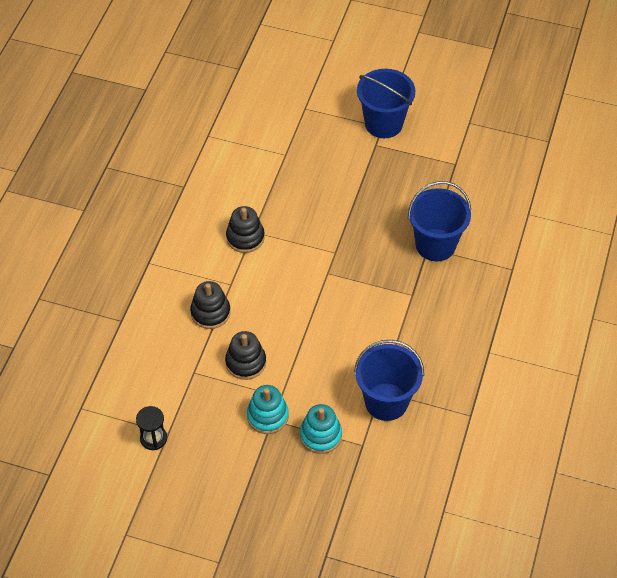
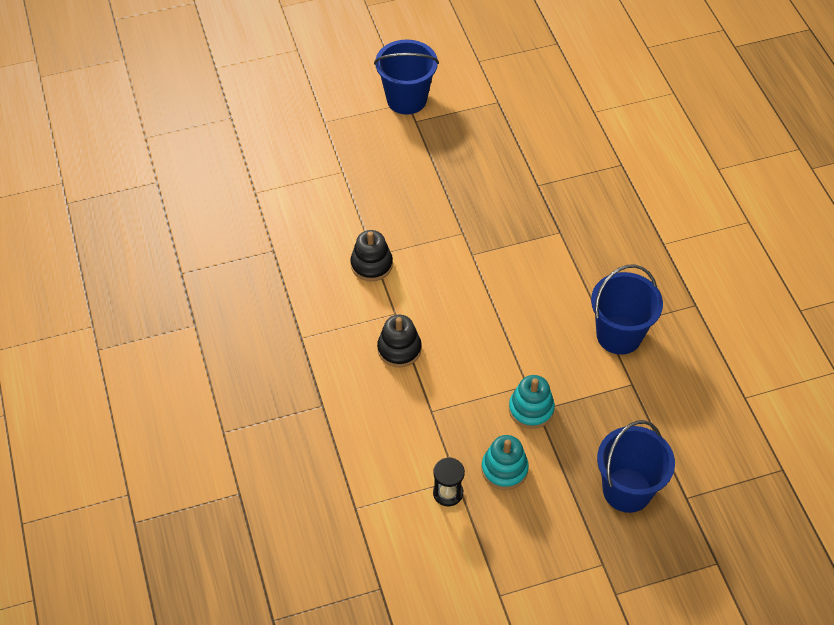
camera: 35 degrees left, 0 degrees up
black stacking toy [225,331,266,380] -> none
turquoise stacking toy [300,404,342,454] -> turquoise stacking toy moved to [482,435,529,490]
blue bucket [408,181,471,261] -> blue bucket moved to [597,420,675,513]

